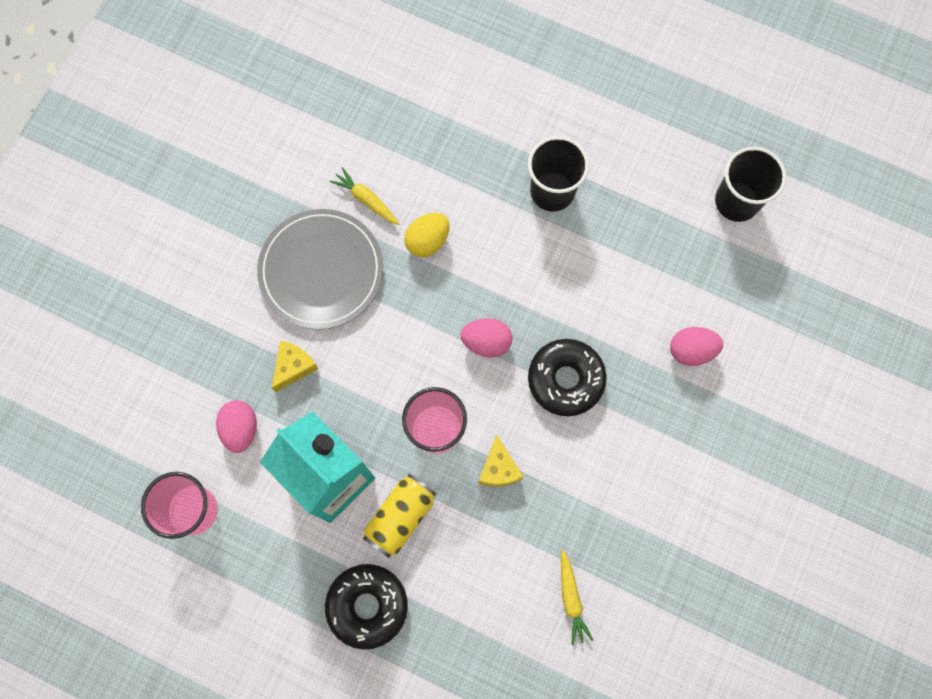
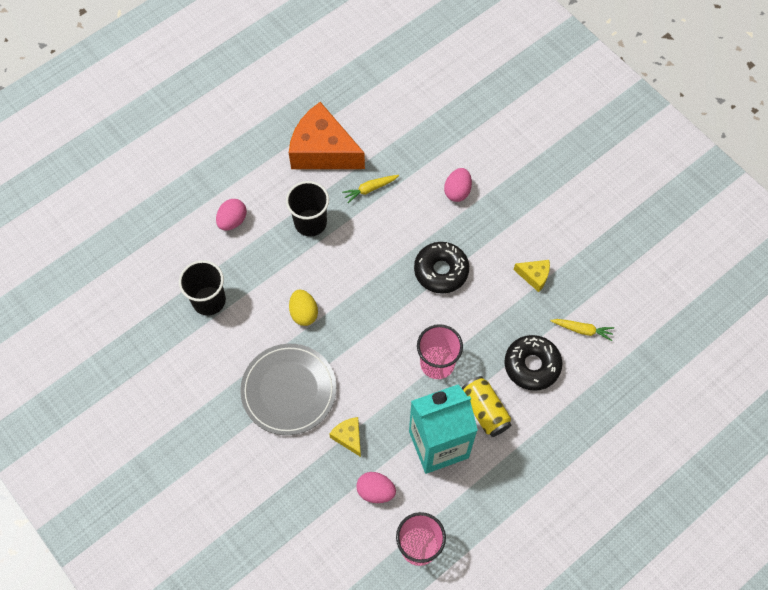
camera: 65 degrees left, 10 degrees down
black donut [325,564,408,650] -> black donut moved to [504,335,562,391]
yellow carrot [330,167,400,225] -> yellow carrot moved to [342,175,399,203]
pink egg [461,318,512,357] -> pink egg moved to [216,199,247,230]
yellow cheese [478,434,523,487] -> yellow cheese moved to [514,260,550,292]
black cup [715,147,786,222] -> black cup moved to [179,260,226,316]
none -> orange cheese [289,102,365,169]

